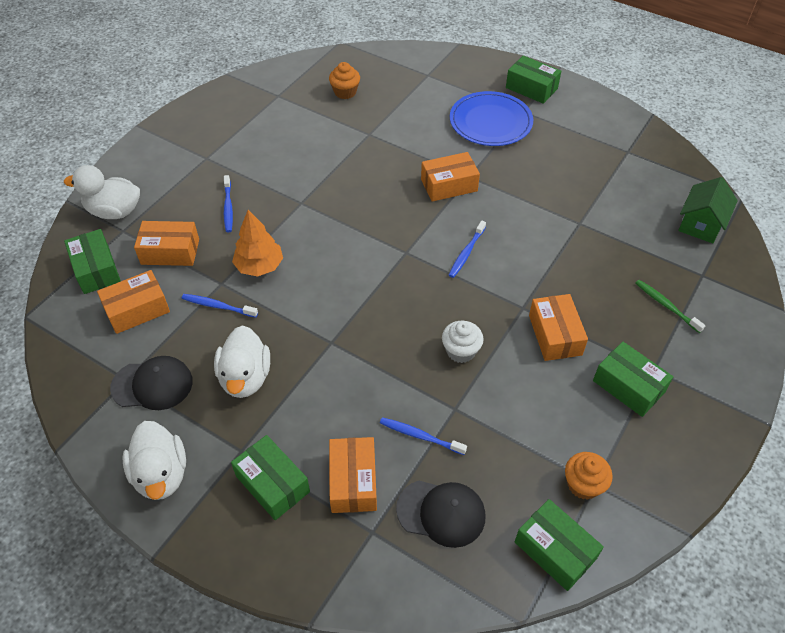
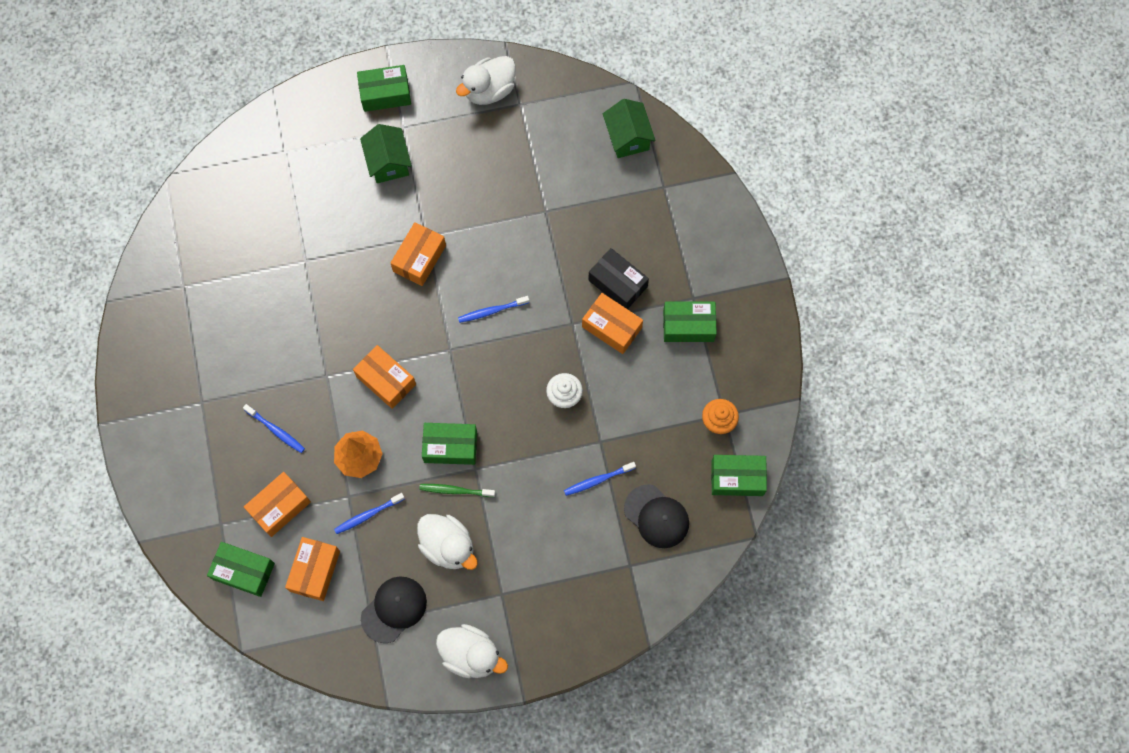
camera: 45 degrees left, 20 degrees up
white duck [64,165,140,219] -> white duck moved to [456,56,516,105]
green box [231,435,310,520] -> green box moved to [422,423,477,465]
orange cupcake [329,62,360,99] -> none
orange box [329,437,377,513] -> orange box moved to [353,345,416,409]
black cap [396,481,486,548] -> black cap turned 75 degrees clockwise [624,485,689,548]
blue toothbrush [449,221,486,278] -> blue toothbrush turned 90 degrees clockwise [458,296,529,323]
blue plate [450,91,533,146] -> green house [360,124,412,183]
green toothbrush [635,280,706,333] -> green toothbrush moved to [419,484,495,497]
none -> black box [588,248,649,309]

